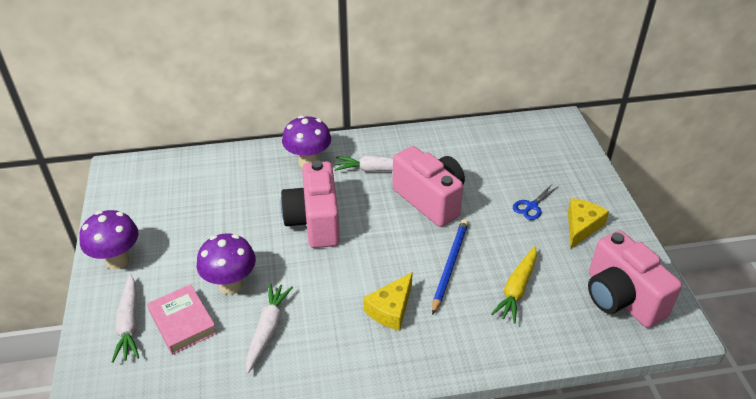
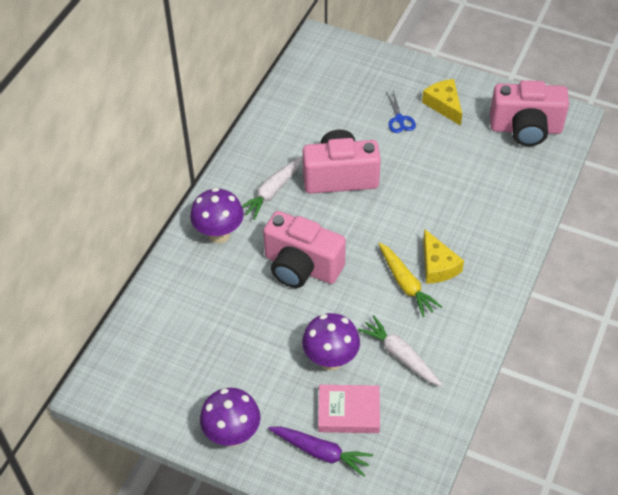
camera: 55 degrees left, 10 degrees up
white carrot [112,274,139,363] -> purple carrot [268,426,373,476]
blue pencil [432,219,468,315] -> none
yellow carrot [491,246,537,323] -> yellow carrot moved to [378,242,442,317]

